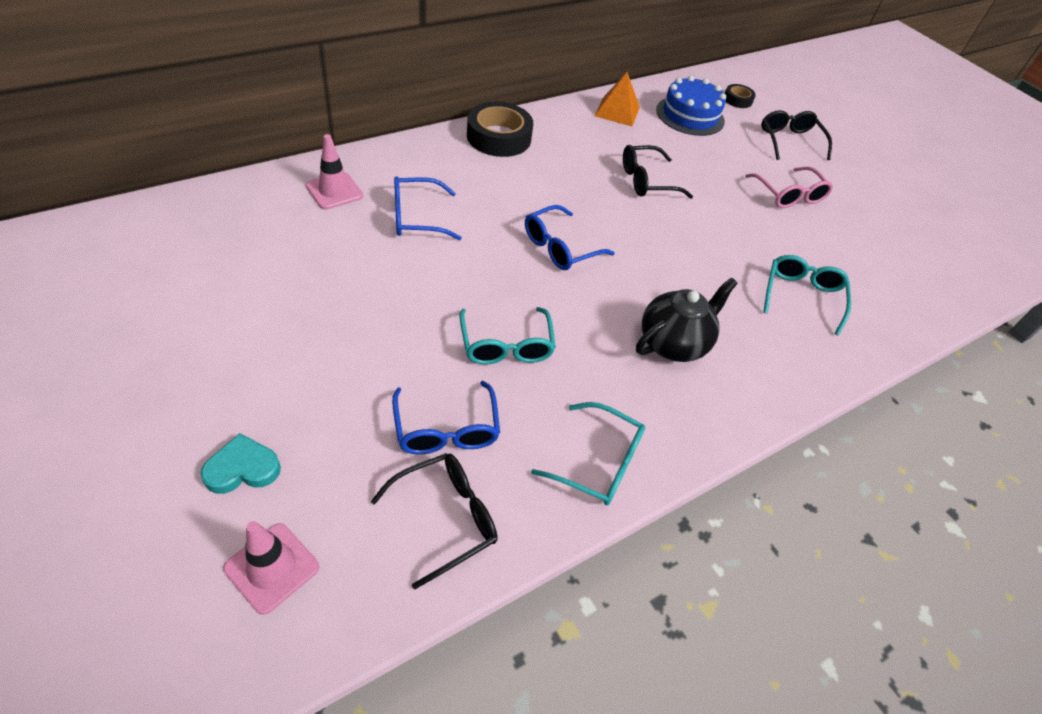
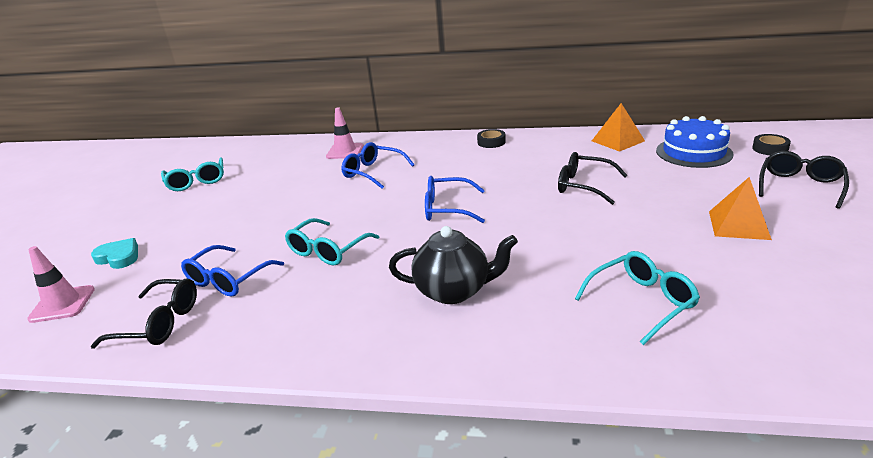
camera: 50 degrees right, 20 degrees down
black tape [467,102,533,157] -> black tape [477,129,506,148], size x0.52
turquoise glasses [531,402,646,505] -> turquoise glasses moved to [161,157,224,191]
pink glasses [745,167,833,208] -> orange pyramid [709,177,772,240]

